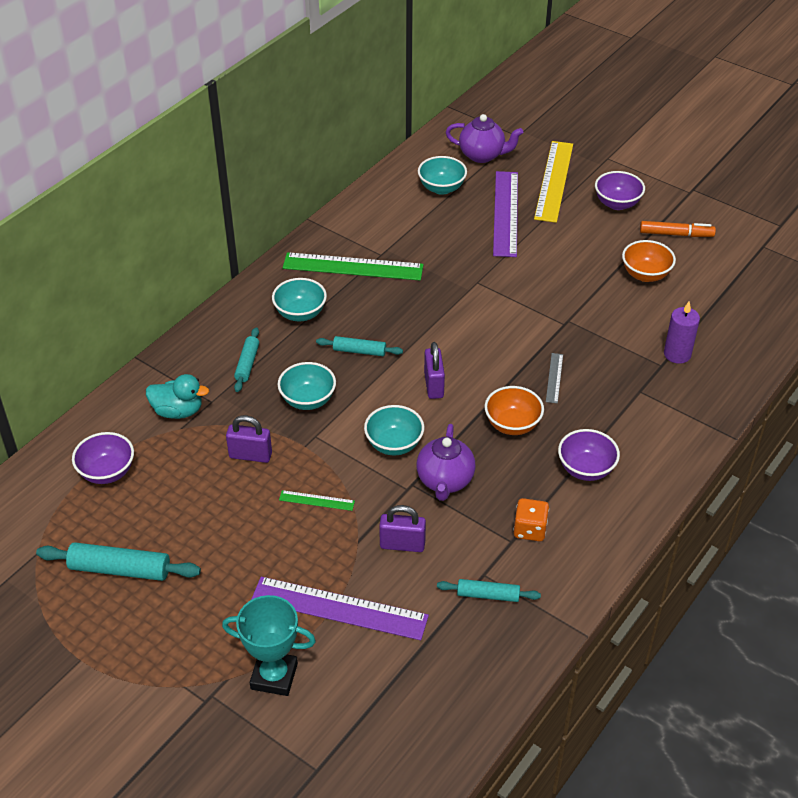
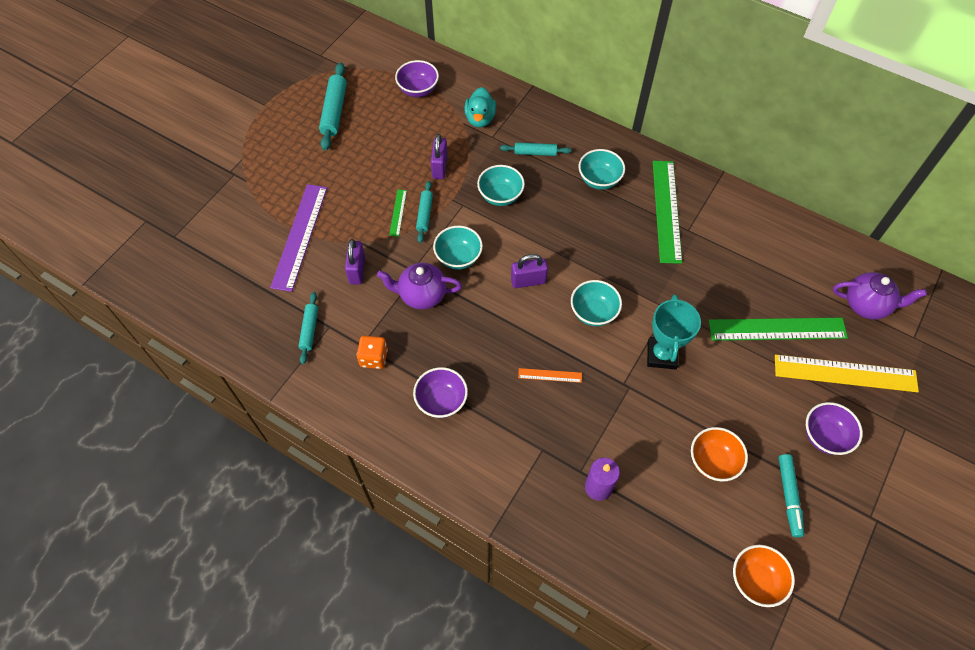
camera: 85 degrees right, 15 degrees up
turquoise trophy [222,595,316,696] -> turquoise trophy moved to [647,294,701,370]
turquoise rolling pin [316,336,403,356] -> turquoise rolling pin moved to [416,181,433,243]
turquoise bowl [418,156,467,195] -> turquoise bowl moved to [571,280,622,326]
purple teapot [446,114,523,163] -> purple teapot turned 90 degrees counterclockwise [833,272,927,320]
orange bowl [484,386,544,435] -> orange bowl moved to [733,545,795,607]
purple ruler [493,171,518,257] -> green ruler [708,318,848,341]
grey ruler [546,353,563,404] -> orange ruler [518,368,582,383]
orange marker [640,221,716,237] -> turquoise marker [779,454,804,538]

